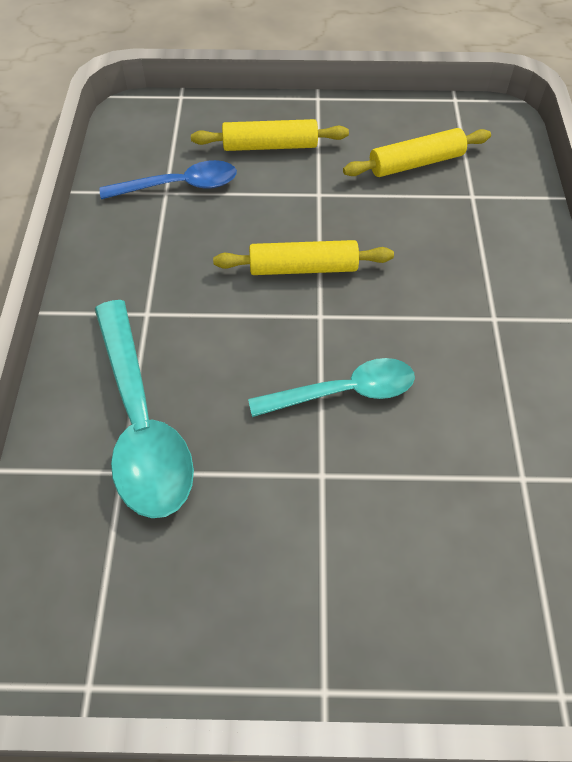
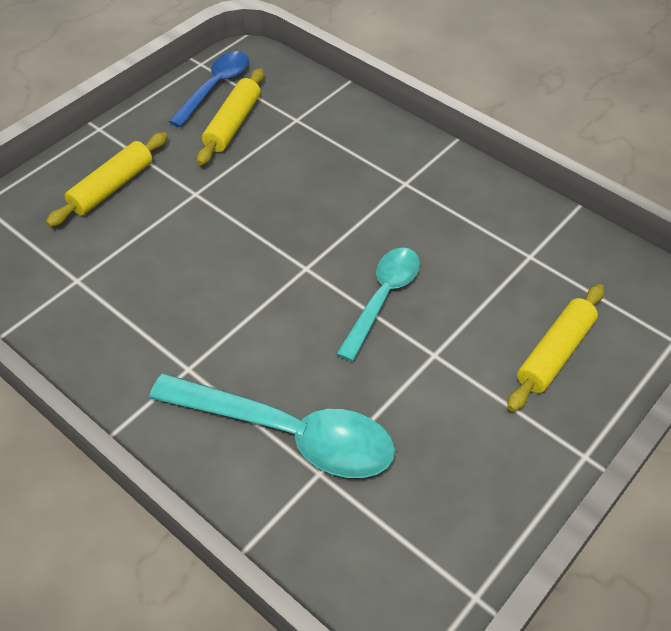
camera: 50 degrees left, 5 degrees down
blue spoon [100,160,237,199] -> blue spoon moved to [168,51,249,127]
yellow rolling pin [213,240,394,275] -> yellow rolling pin moved to [507,284,604,411]

